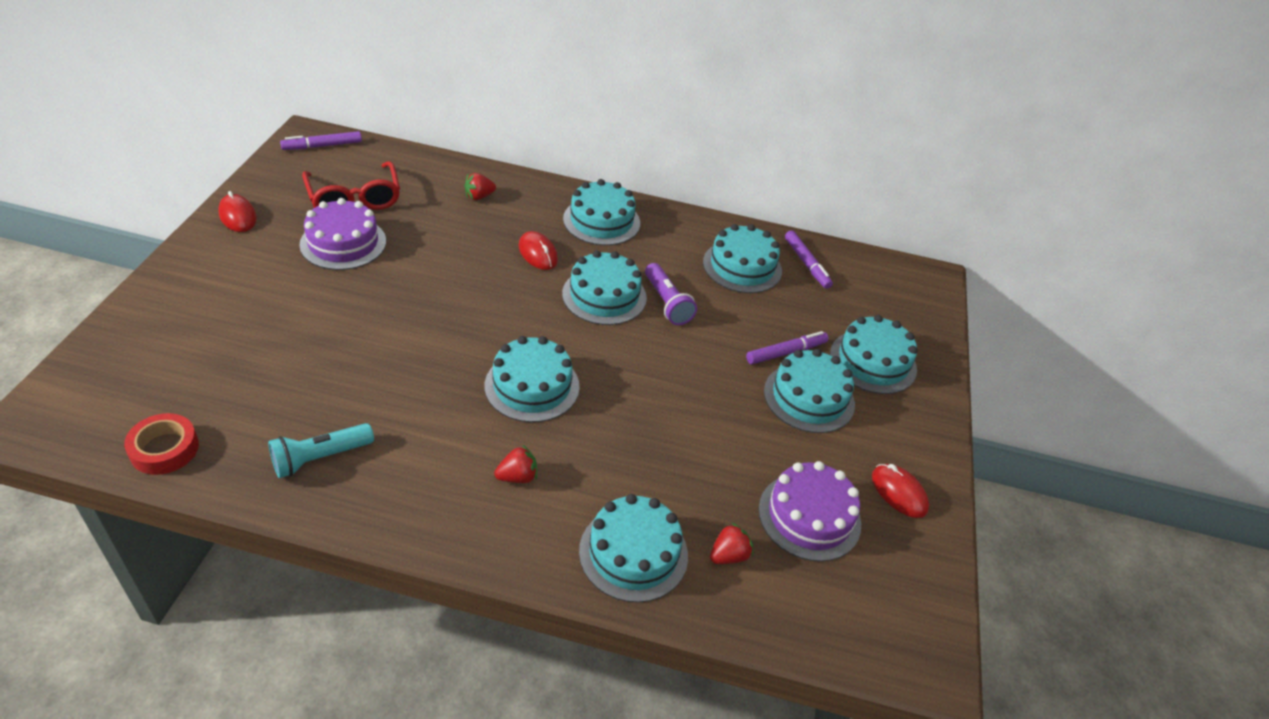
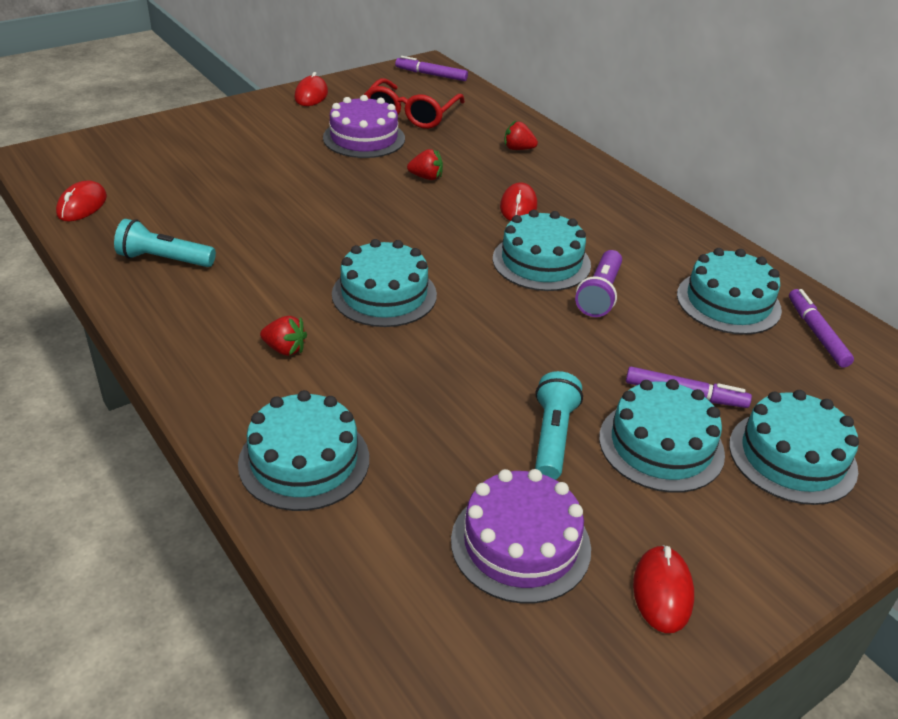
camera: 45 degrees right, 5 degrees down
red tape [124,413,199,475] -> red mouse [56,180,107,221]
turquoise cake [563,179,640,246] -> none
red strawberry [710,522,753,564] -> red strawberry moved to [407,149,443,180]
purple marker [785,230,833,289] -> purple marker turned 150 degrees clockwise [789,289,854,368]
none -> turquoise flashlight [535,371,583,480]

